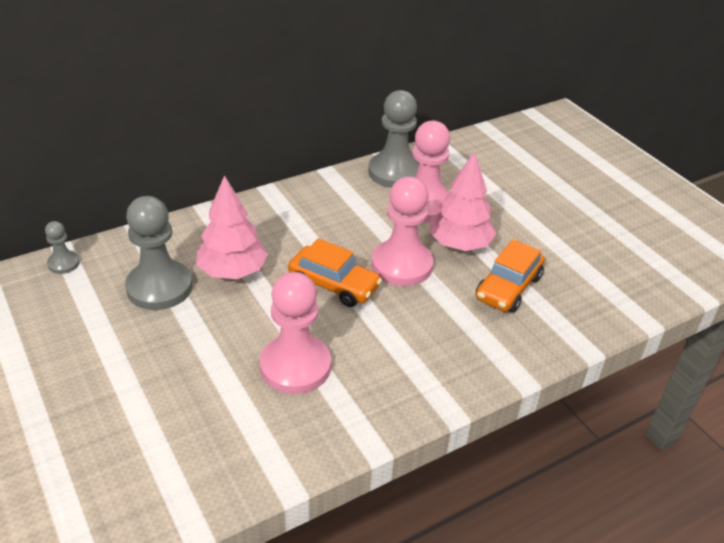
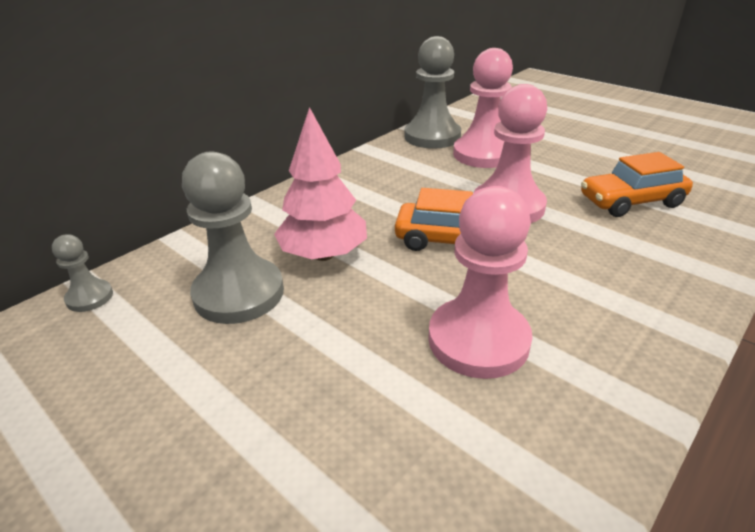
camera: 15 degrees left, 5 degrees down
pink tree [429,151,497,251] -> none
orange car [476,239,545,313] -> orange car turned 60 degrees clockwise [581,152,693,217]

